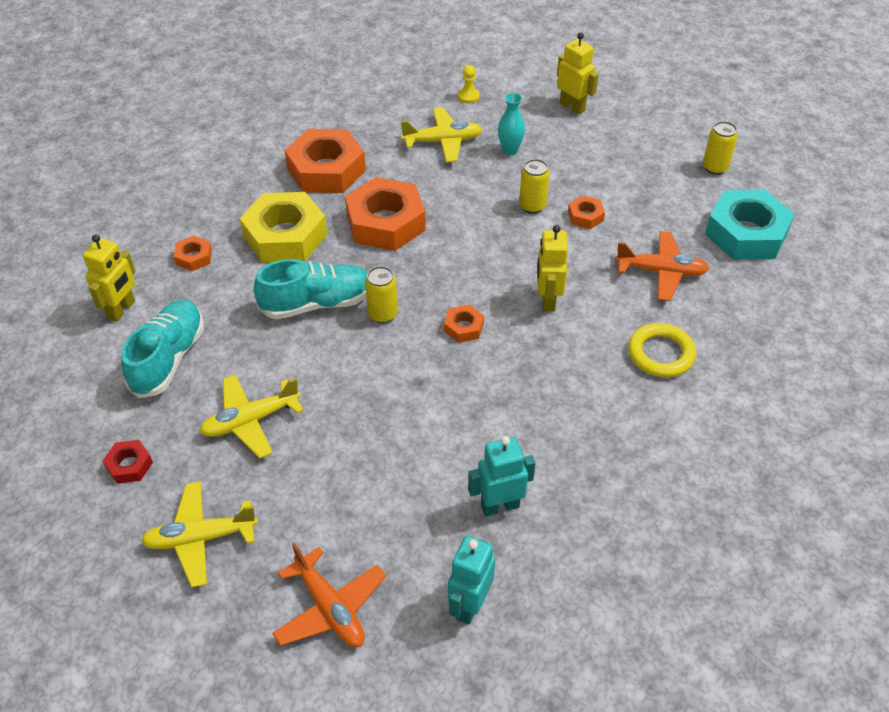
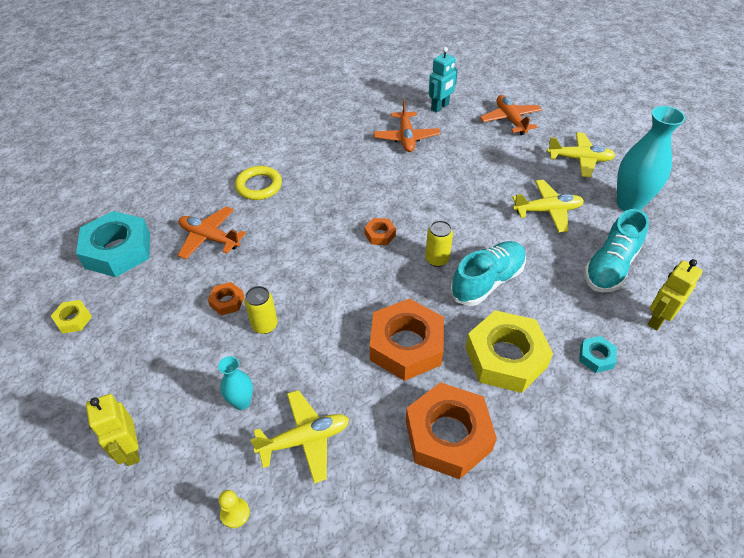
camera: 160 degrees left, 0 degrees up
red nut [103,440,153,484] -> turquoise vase [617,106,686,211]
orange nut [174,235,212,271] -> turquoise nut [579,336,617,373]
turquoise shoe [254,259,367,319] -> turquoise shoe turned 135 degrees clockwise [450,241,526,306]
yellow plane [400,107,482,162] -> yellow plane turned 150 degrees clockwise [250,390,349,484]
turquoise robot [468,436,536,516] -> orange plane [374,99,440,152]
yellow robot [537,225,568,312] -> none
yellow can [703,121,738,175] -> yellow nut [51,300,92,334]

